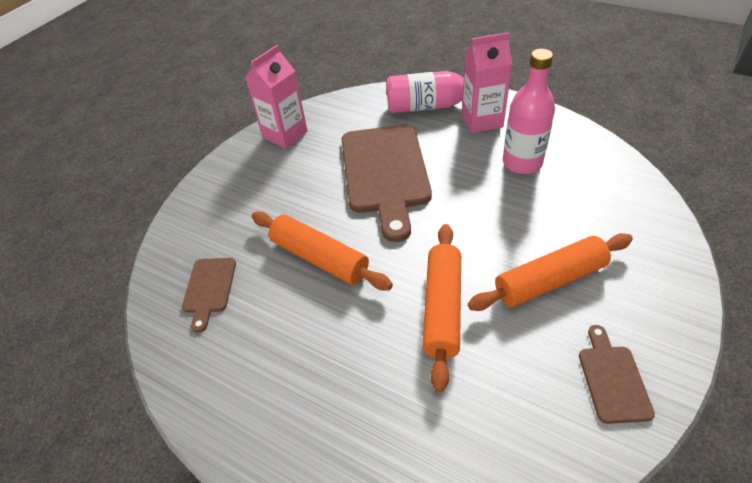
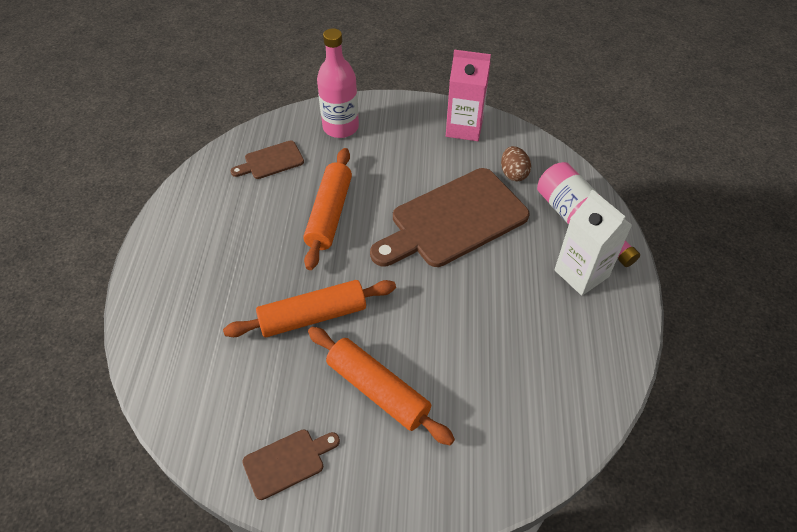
camera: 60 degrees right, 5 degrees up
pink carton [462,32,512,133] -> white carton [554,190,632,296]
pink bottle [503,49,555,174] -> pink bottle moved to [317,28,359,138]
none -> brown egg [501,146,531,181]

